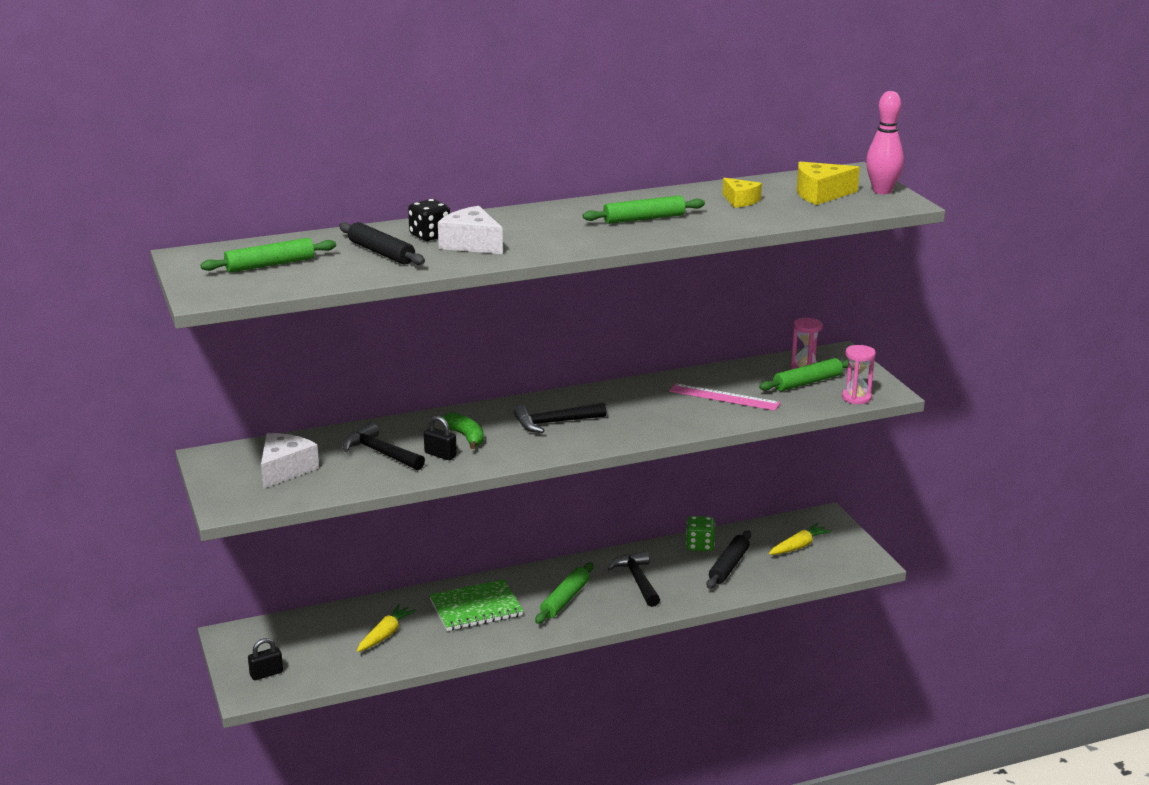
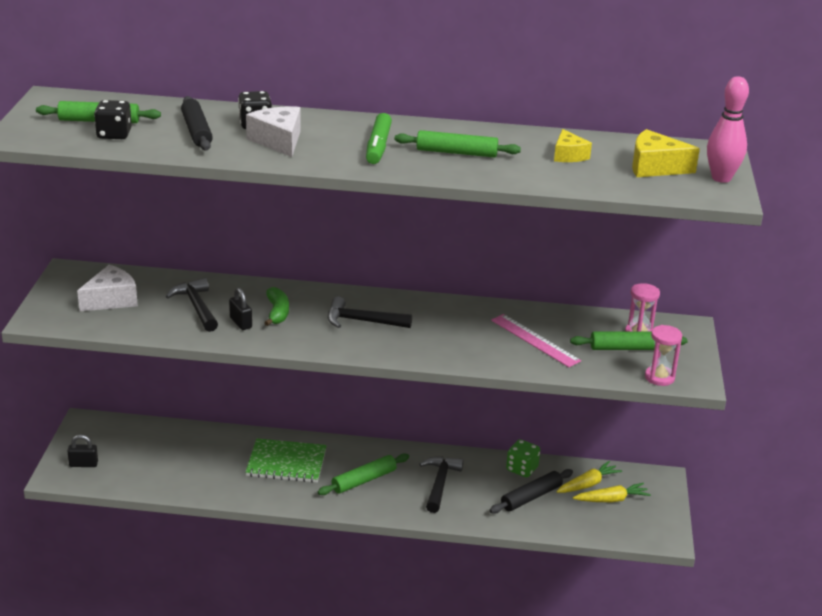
camera: 25 degrees right, 5 degrees up
yellow carrot [357,604,417,652] -> yellow carrot moved to [556,461,622,493]
none -> black dice [94,100,132,139]
none -> green marker [366,113,392,164]

